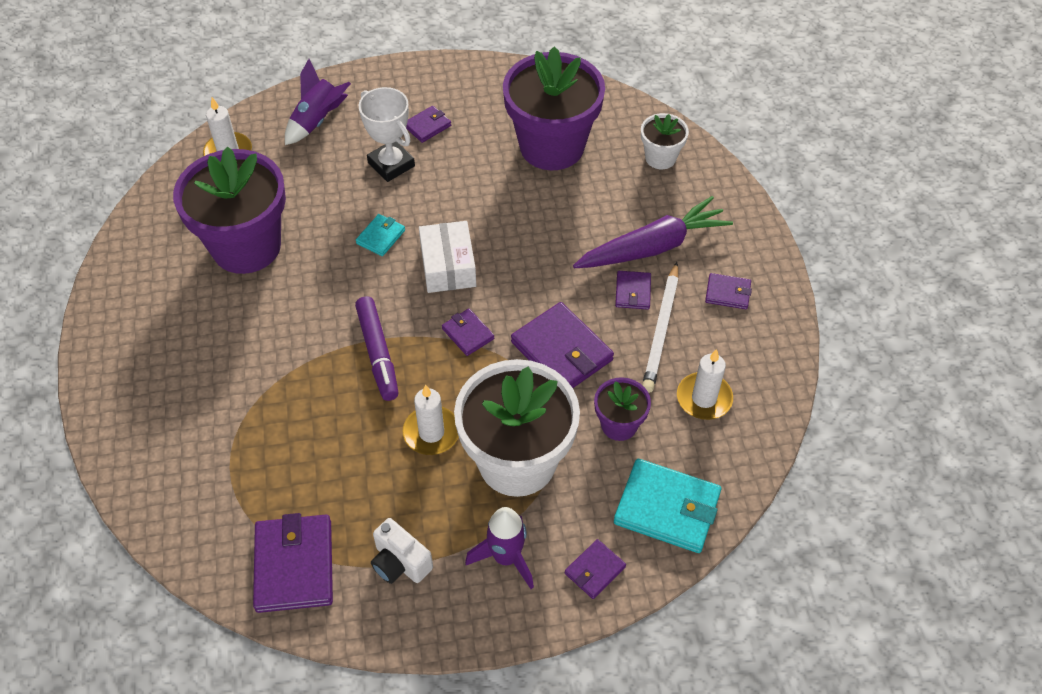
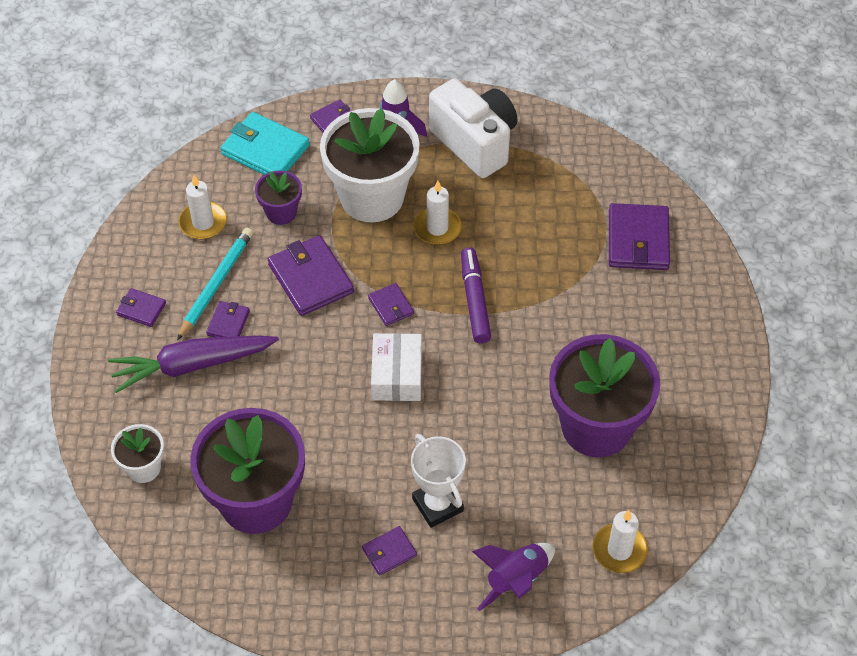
camera: 170 degrees left, 0 degrees up
purple wallet [253,513,333,613] -> purple wallet moved to [609,203,670,270]
turquoise wallet [356,214,405,256] -> none
white camera [371,518,433,584] -> white camera [429,78,517,178], size x1.93
white pencil [642,262,679,393] -> turquoise pencil [177,228,253,340]

